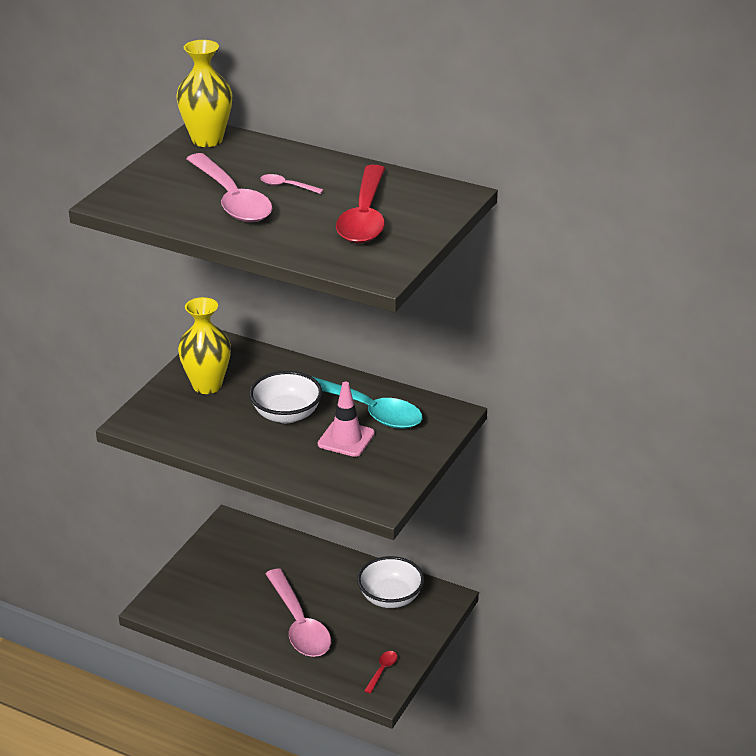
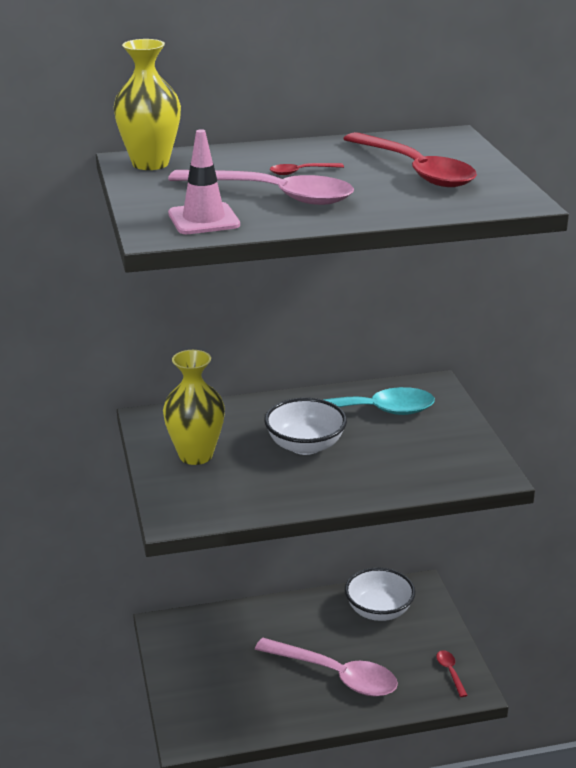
camera: 40 degrees left, 5 degrees down
pink spoon [260,174,323,194] -> red spoon [270,163,344,175]
pink traffic cone [318,382,375,457] -> pink traffic cone moved to [168,129,240,234]

